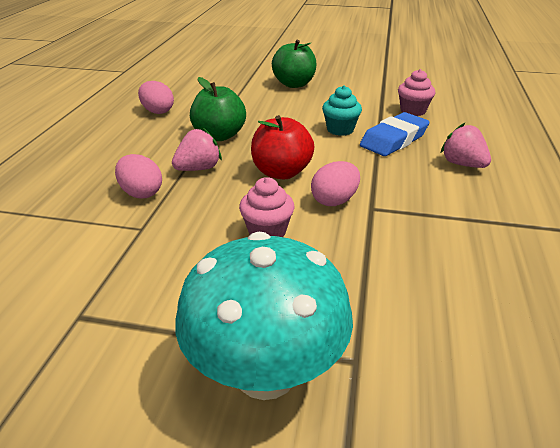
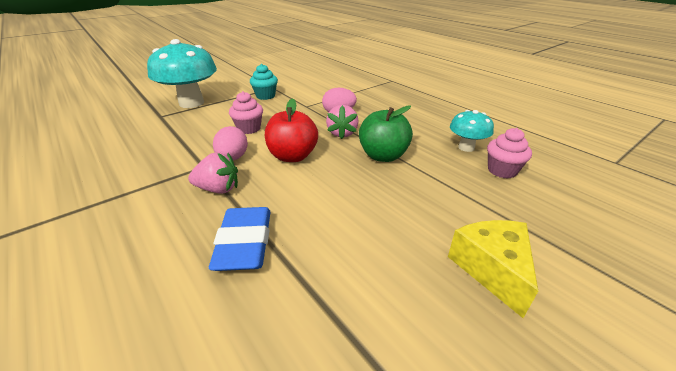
camera: 130 degrees right, 0 degrees up
pink egg [138,81,174,114] -> turquoise mushroom [450,110,494,152]
green apple [272,40,316,88] -> yellow cheese [448,220,538,318]
turquoise cupcake [322,85,362,136] -> turquoise cupcake moved to [250,64,278,100]
pink cupcake [398,69,435,116] -> pink cupcake moved to [487,128,532,179]
pink strawberry [441,122,491,168] -> pink strawberry moved to [188,152,238,194]

